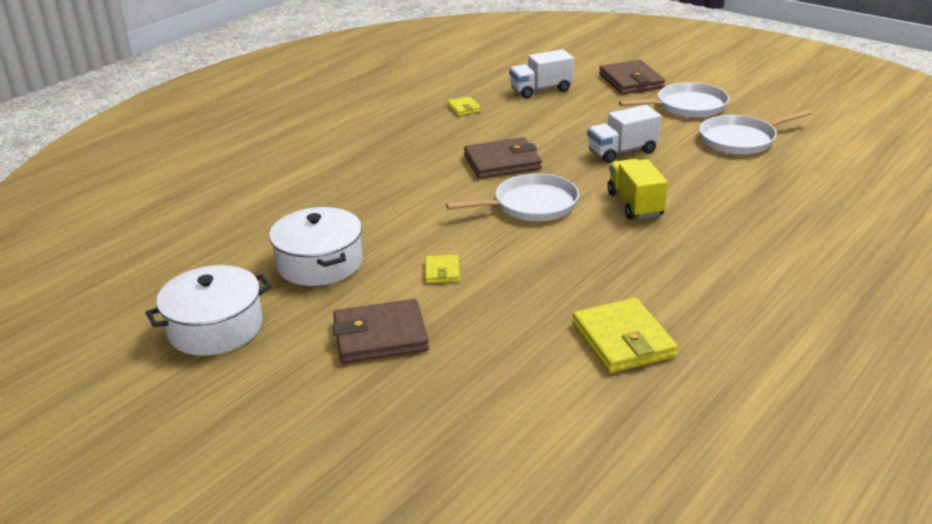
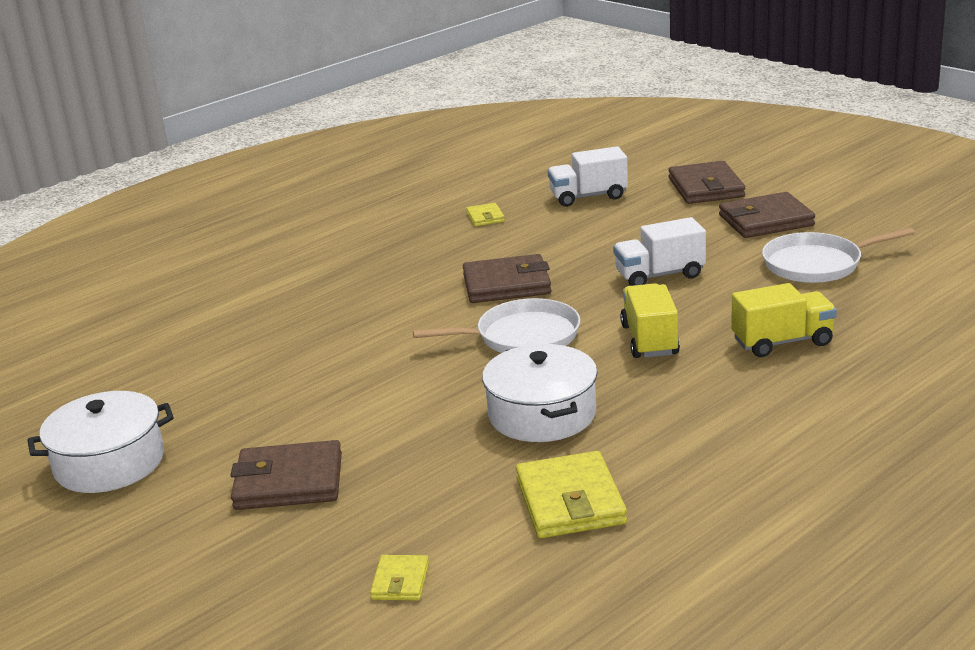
camera: 10 degrees right, 5 degrees down
white pot [269,207,363,286] -> white pot moved to [482,344,598,442]
yellow wallet [425,255,460,283] -> yellow wallet moved to [370,555,429,600]
white pan [619,82,729,118] -> brown wallet [719,192,815,238]
none -> yellow truck [731,283,837,357]

